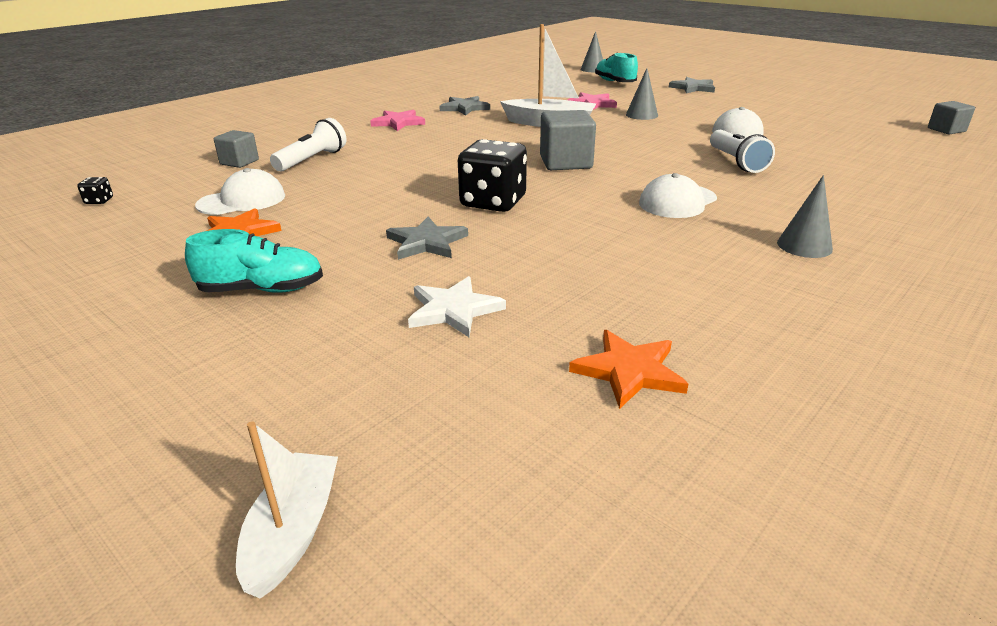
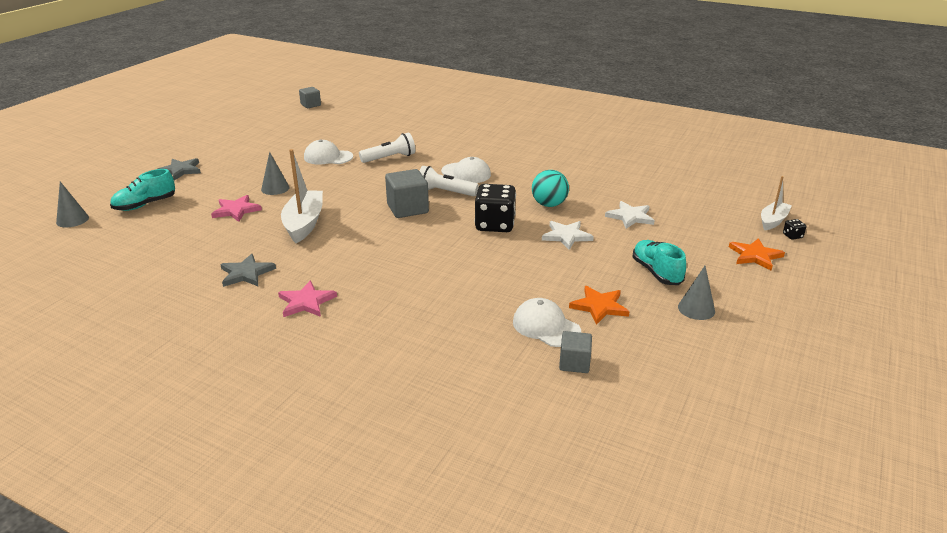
camera: 105 degrees left, 0 degrees up
black dice [77,177,113,204] -> black dice moved to [783,219,806,240]
grey cube [214,130,259,168] -> grey cube moved to [559,331,592,373]
white boat [236,421,338,599] -> white boat turned 135 degrees clockwise [761,176,792,230]
white flashlight [270,118,346,171] -> white flashlight moved to [419,166,479,196]
grey star [386,217,468,260] -> white star [542,221,594,250]
orange star [569,330,688,409] -> orange star moved to [729,238,785,271]
grey cone [777,175,833,258] -> grey cone moved to [678,266,715,320]
none -> turquoise ball [532,170,569,207]

